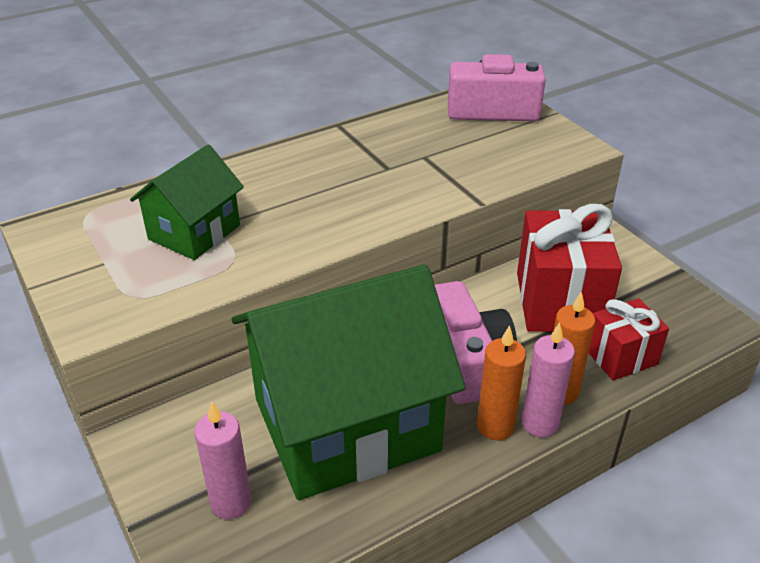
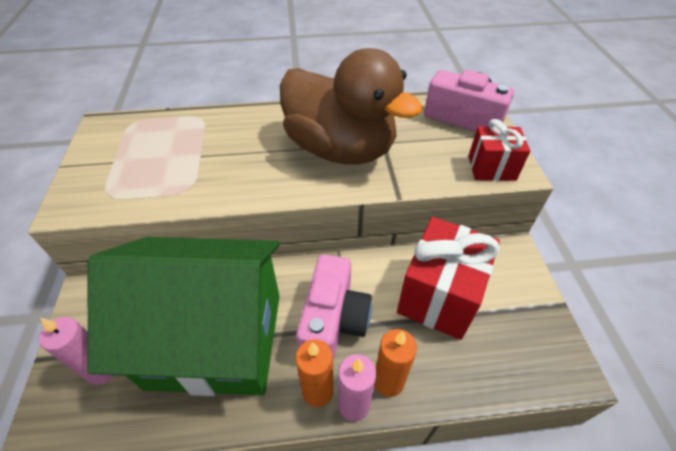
camera: 25 degrees right, 10 degrees up
green house [130,144,244,260] -> none
red gift [589,298,669,380] -> red gift moved to [468,119,530,181]
none -> brown duck [280,48,423,164]

